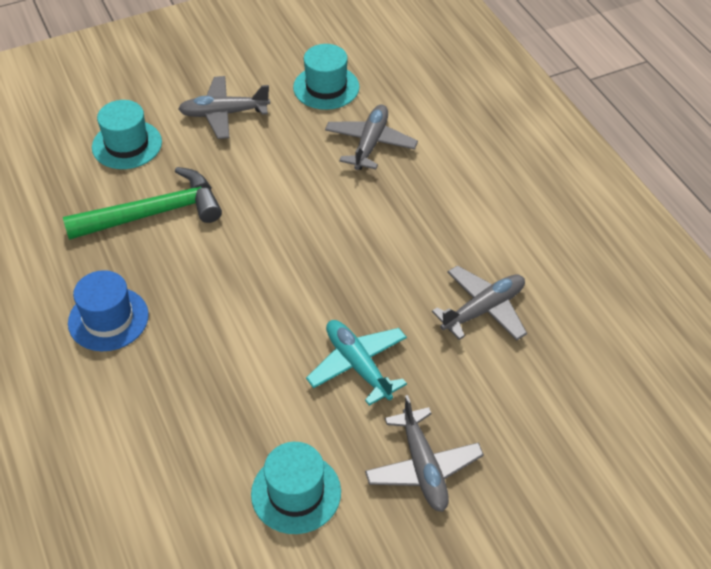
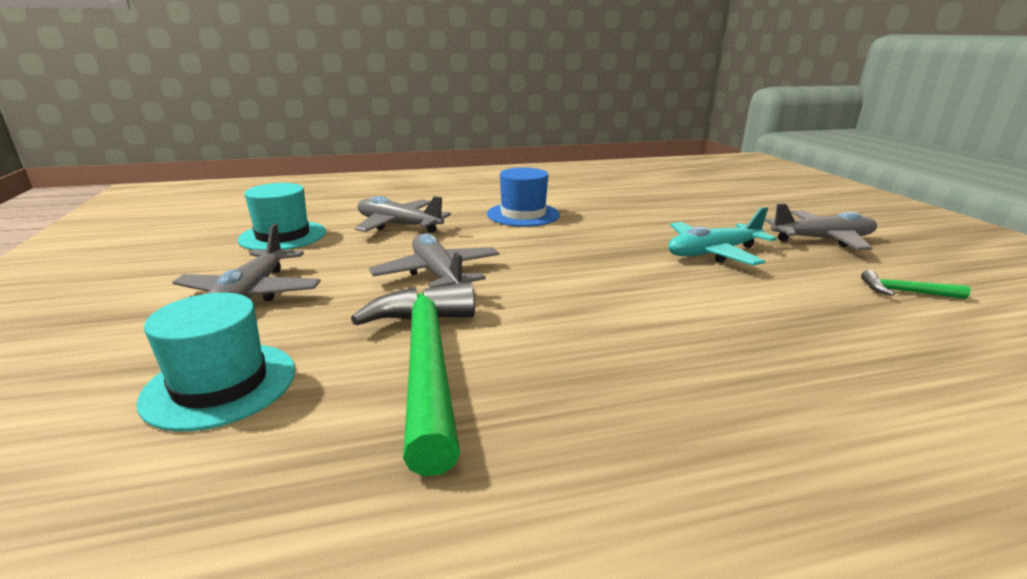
camera: 80 degrees left, 25 degrees down
blue hat [68,270,149,351] -> blue hat moved to [487,167,560,227]
turquoise hat [251,442,341,534] -> green hammer [861,270,970,299]
grey plane [432,265,527,341] -> grey plane moved to [369,233,499,288]

